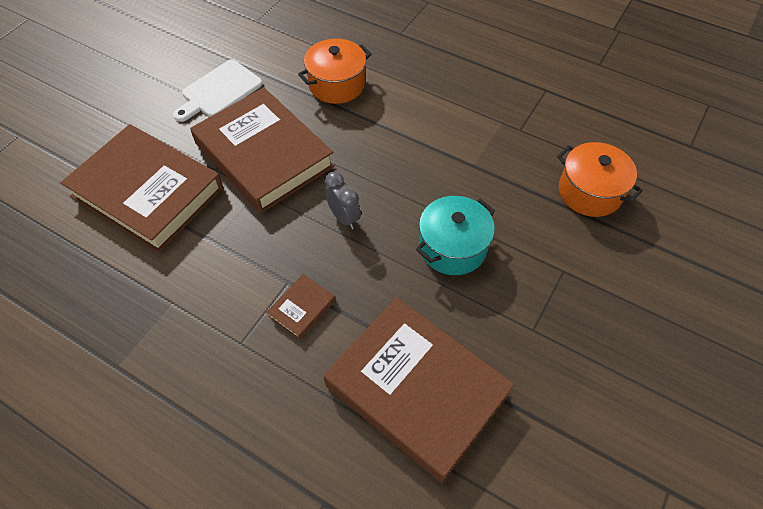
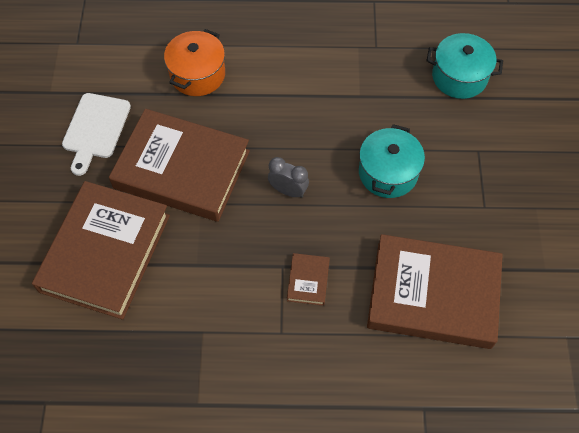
camera: 30 degrees left, 5 degrees up
brown book [60,124,223,253] -> brown book turned 75 degrees counterclockwise [32,181,170,320]
orange pot [557,142,643,217] -> turquoise pot [427,33,503,99]

